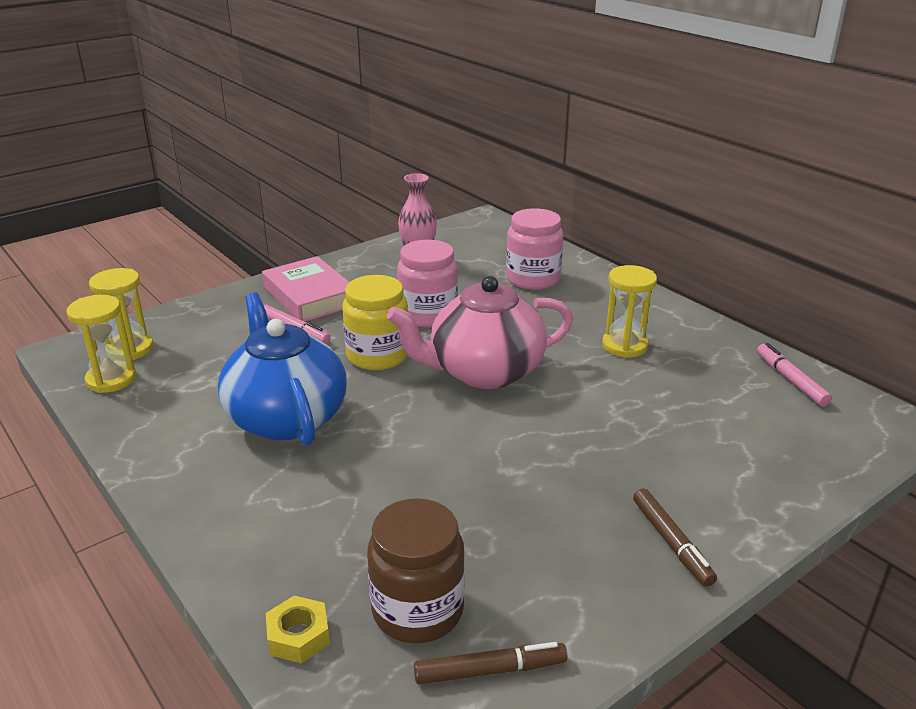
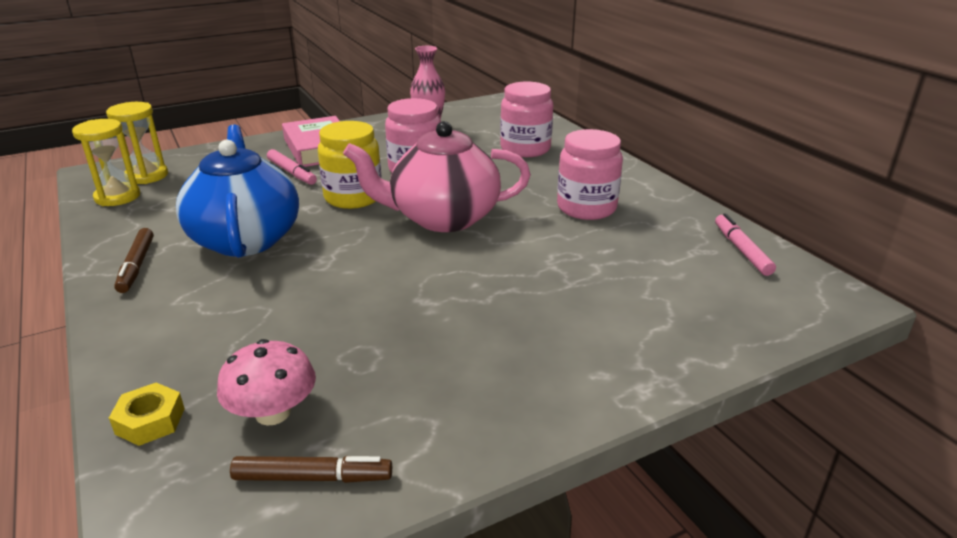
camera: 10 degrees right, 0 degrees up
brown jar [367,498,465,643] -> pink mushroom [217,339,316,426]
yellow hourglass [602,265,657,358] -> pink jar [557,129,623,220]
brown marker [633,489,717,587] -> brown marker moved to [114,228,154,293]

